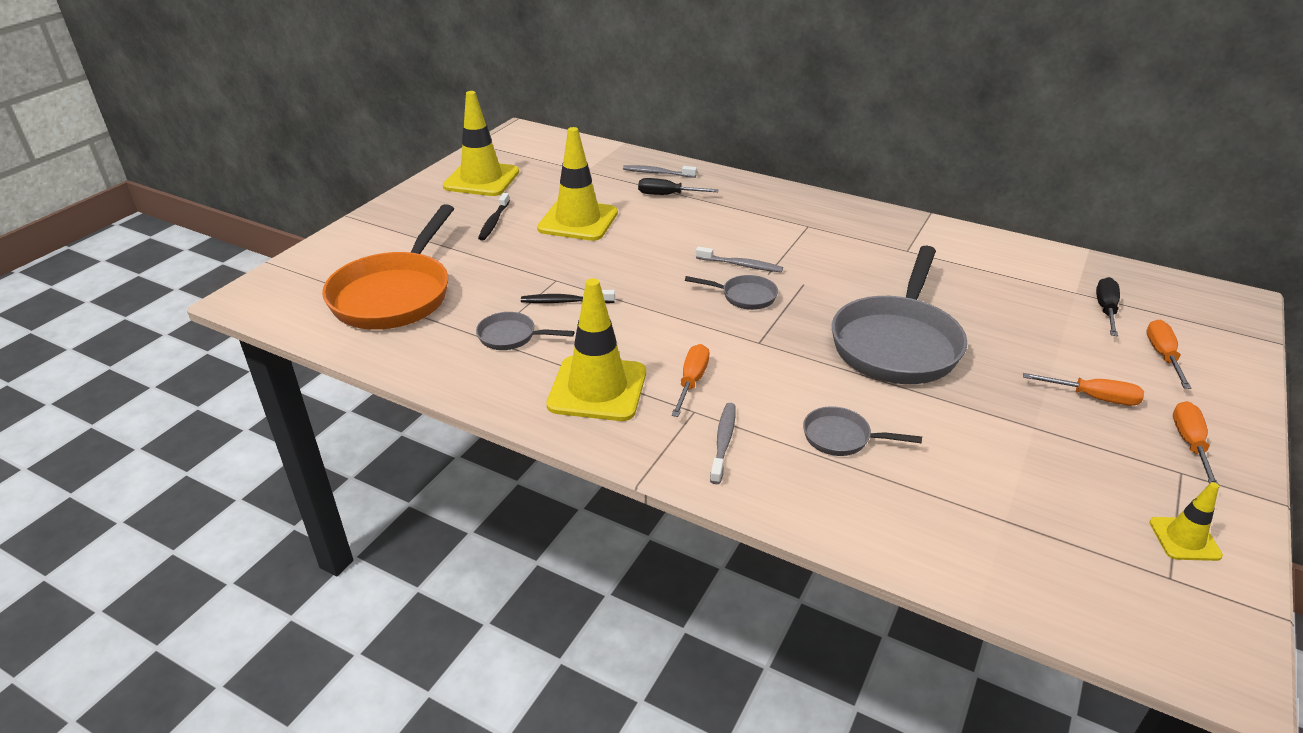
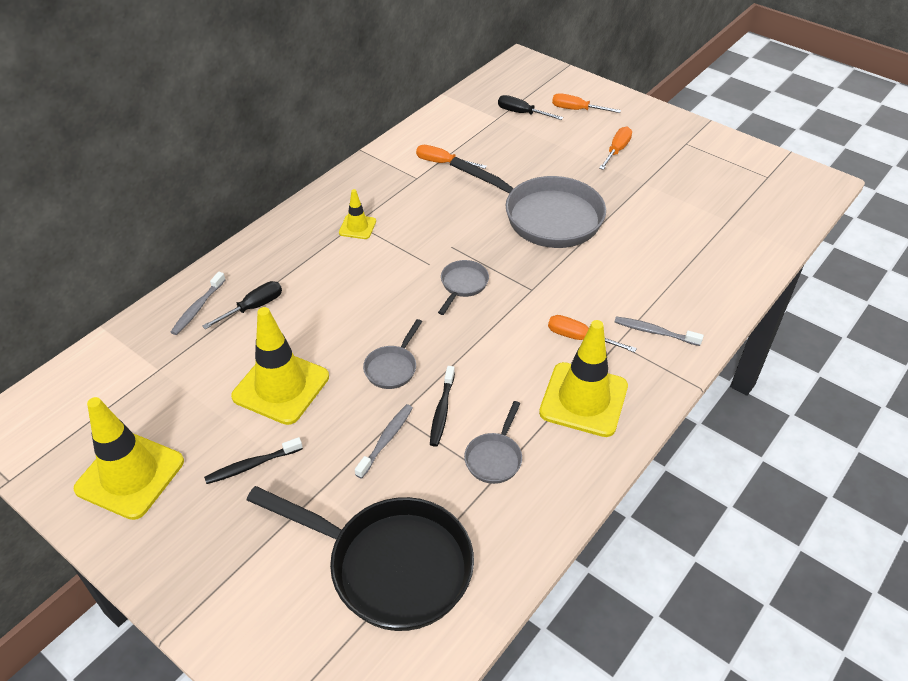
camera: 80 degrees left, 10 degrees up
orange pan [322,204,454,330] -> black pan [247,486,474,631]
black toothbrush [478,193,510,240] -> black toothbrush turned 135 degrees clockwise [204,437,303,484]
black screwdriver [638,178,719,195] -> black screwdriver turned 150 degrees counterclockwise [202,281,282,329]
grey toothbrush [696,246,783,272] -> grey toothbrush moved to [355,404,413,479]
grey pan [803,406,922,456] -> grey pan moved to [363,319,422,389]
yellow traffic cone [1149,482,1223,561] -> yellow traffic cone moved to [339,189,376,239]
orange screwdriver [1173,401,1220,488] -> orange screwdriver moved to [416,145,487,169]

